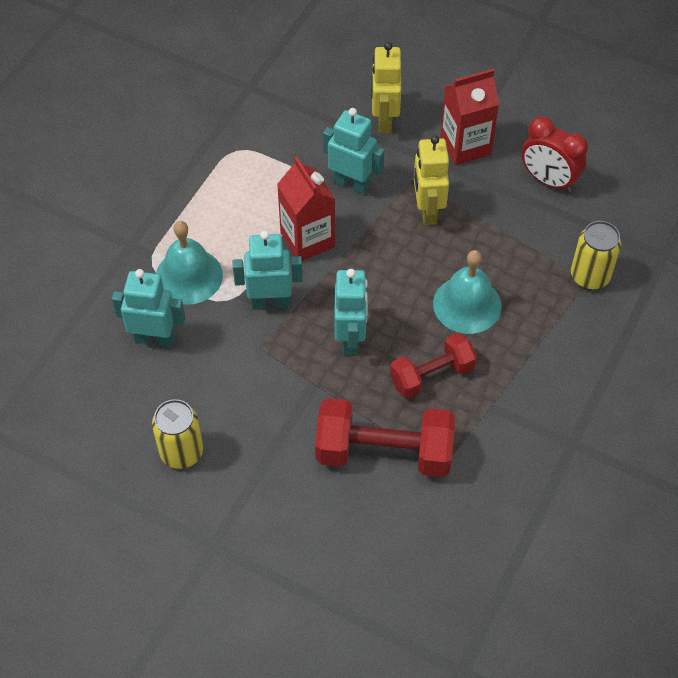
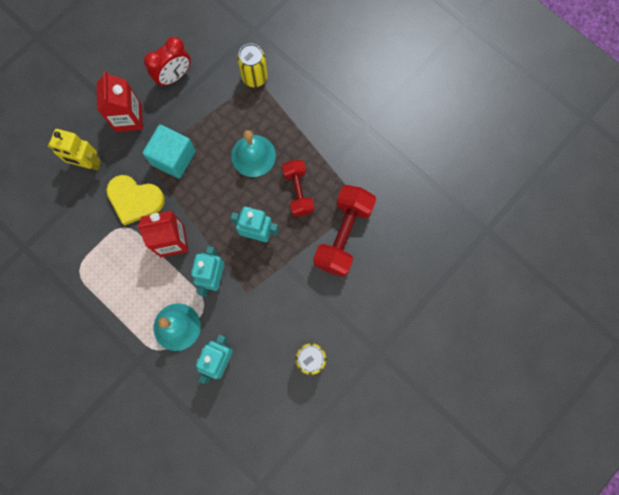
camera: 75 degrees left, 20 degrees up
turquoise robot [323,108,384,195] -> yellow heart [106,175,165,225]
yellow robot [414,135,449,225] -> turquoise cube [143,125,196,179]

